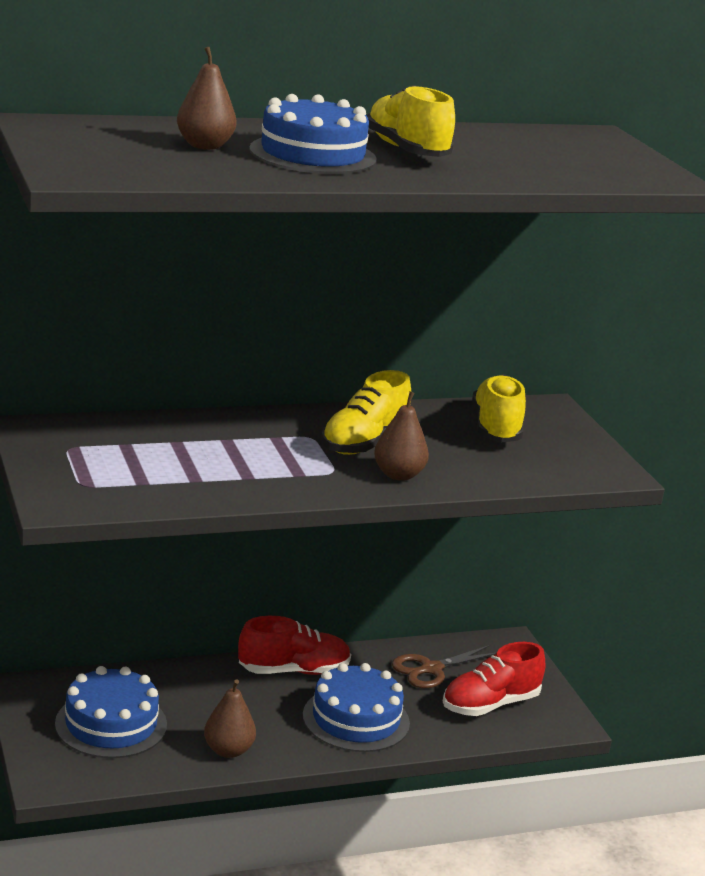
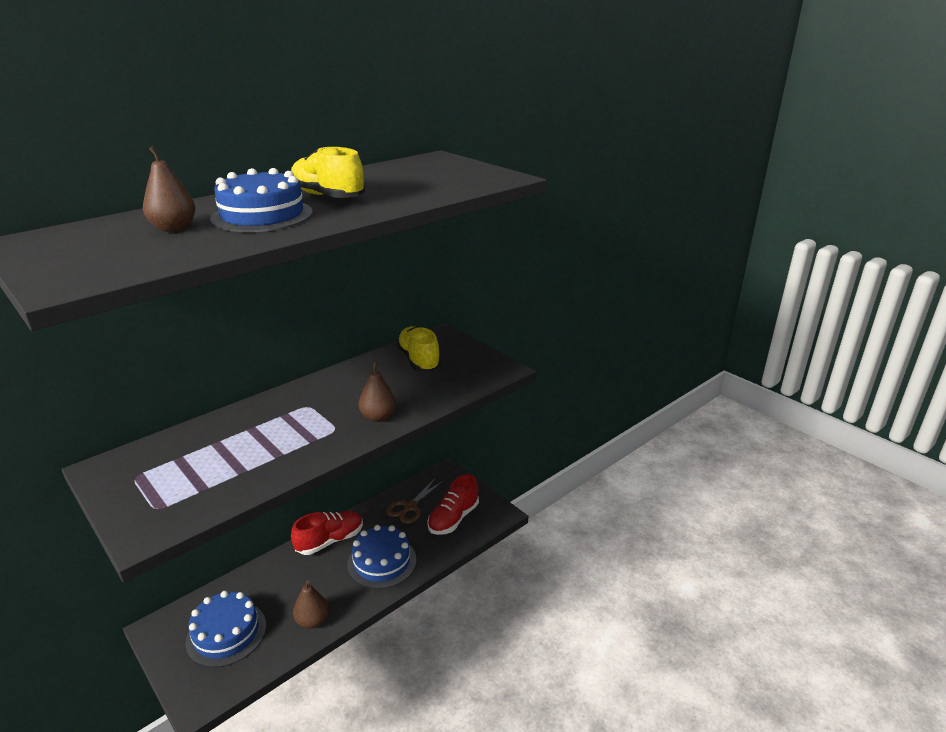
camera: 20 degrees left, 5 degrees up
yellow shoe [321,370,411,455] -> none

